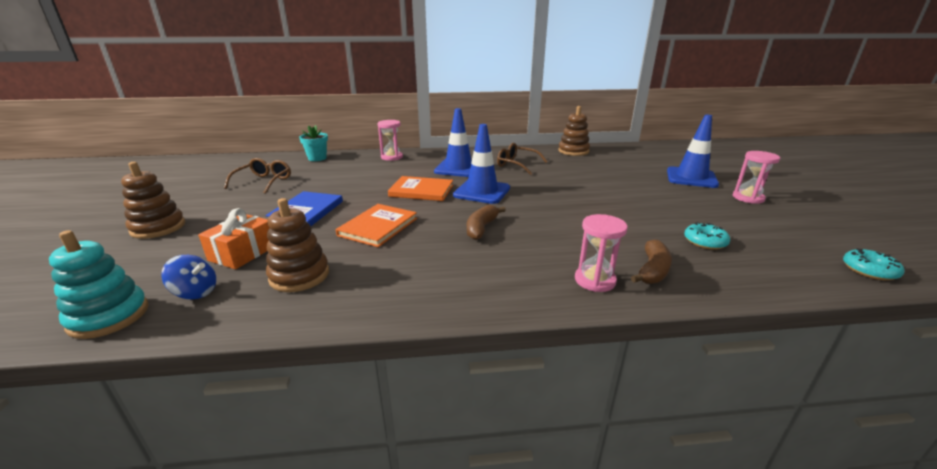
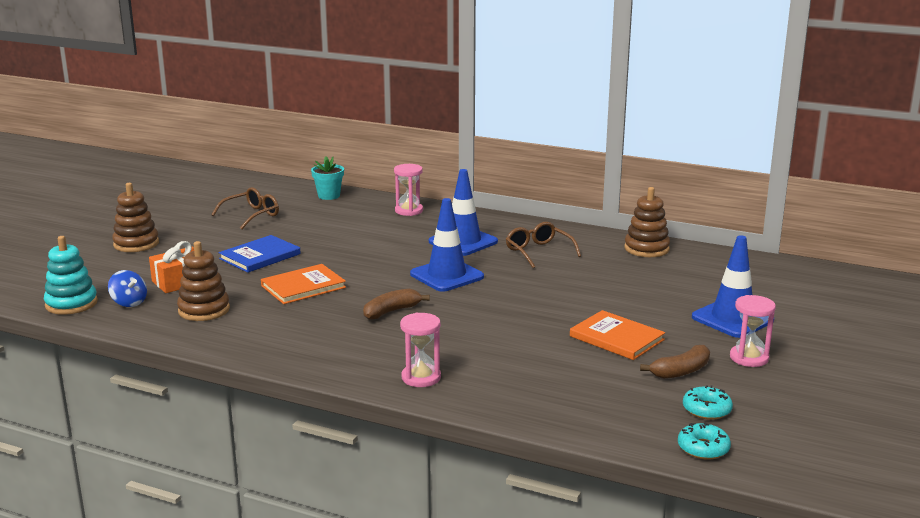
camera: 30 degrees right, 5 degrees down
orange book [388,176,453,201] -> orange book moved to [570,310,665,360]
brown banana [631,239,672,284] -> brown banana moved to [640,345,710,379]
turquoise donut [684,222,730,250] -> turquoise donut moved to [683,385,733,420]

